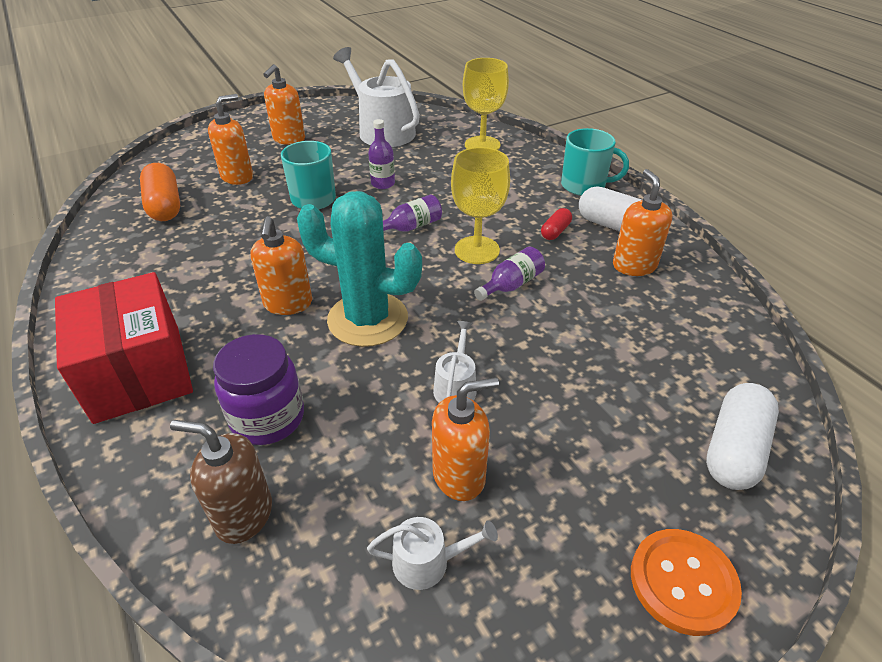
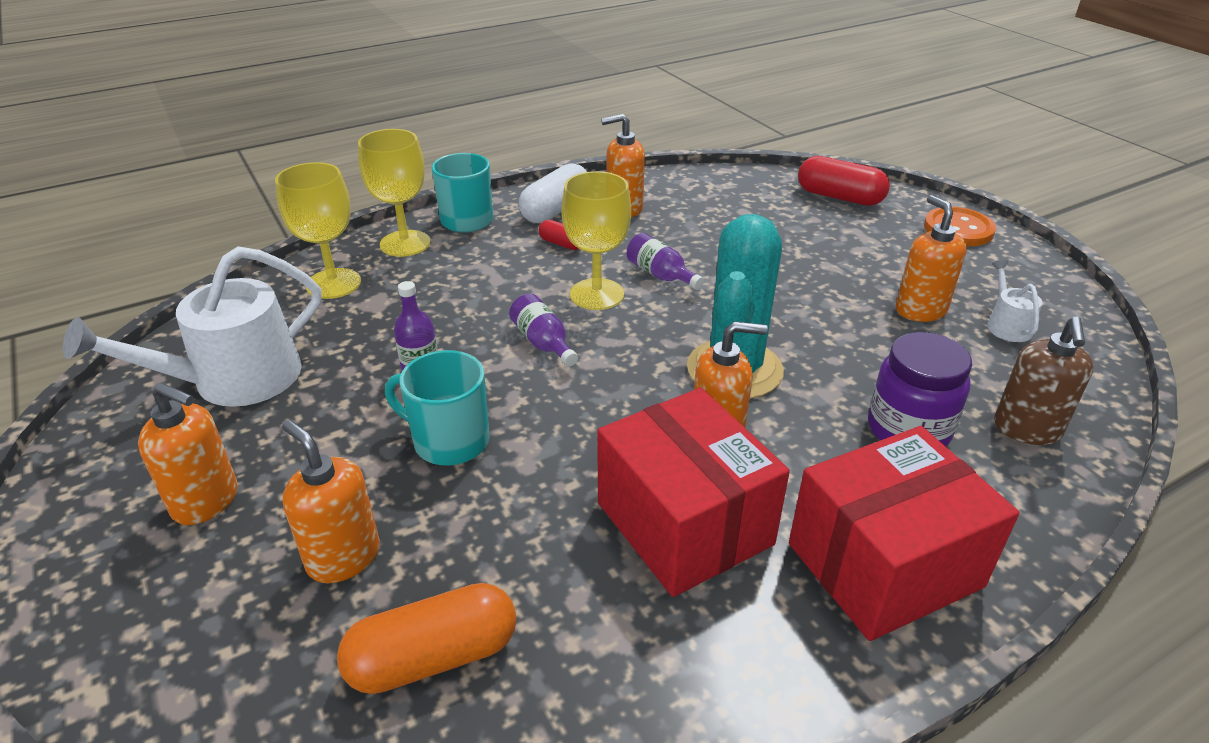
camera: 90 degrees left, 5 degrees down
white watering can [433,321,476,403] -> none
white capsule [706,383,779,490] -> red capsule [798,156,890,206]
none -> yellow goblet [358,129,430,257]
none -> red box [597,388,790,597]

